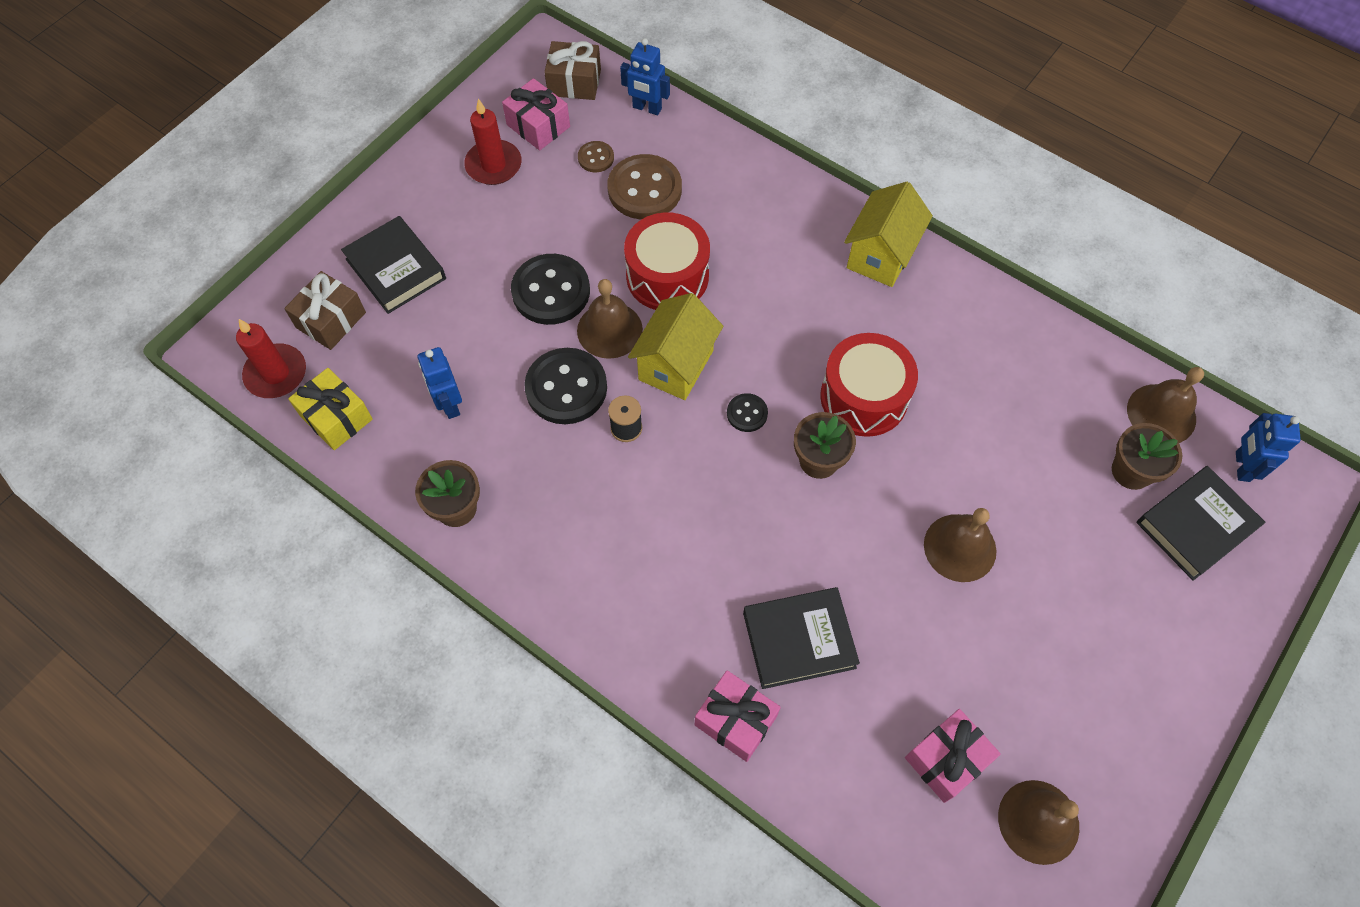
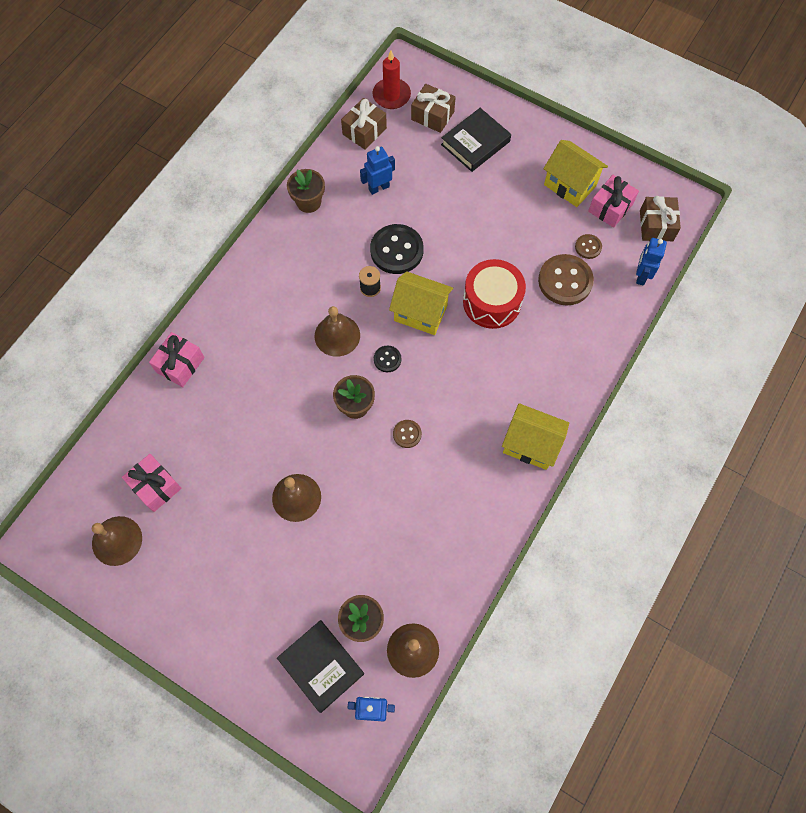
camera: 85 degrees right, 5 degrees up
yellow gift [288,368,373,450] -> brown gift [341,98,387,150]
red candle [464,98,522,185] -> yellow house [543,140,608,207]
black button [511,254,590,325] -> none
brown bell [577,279,643,359] -> brown bell moved to [315,306,360,357]
black book [743,587,860,689] -> none
red drum [820,333,918,437] -> brown button [393,420,422,448]

